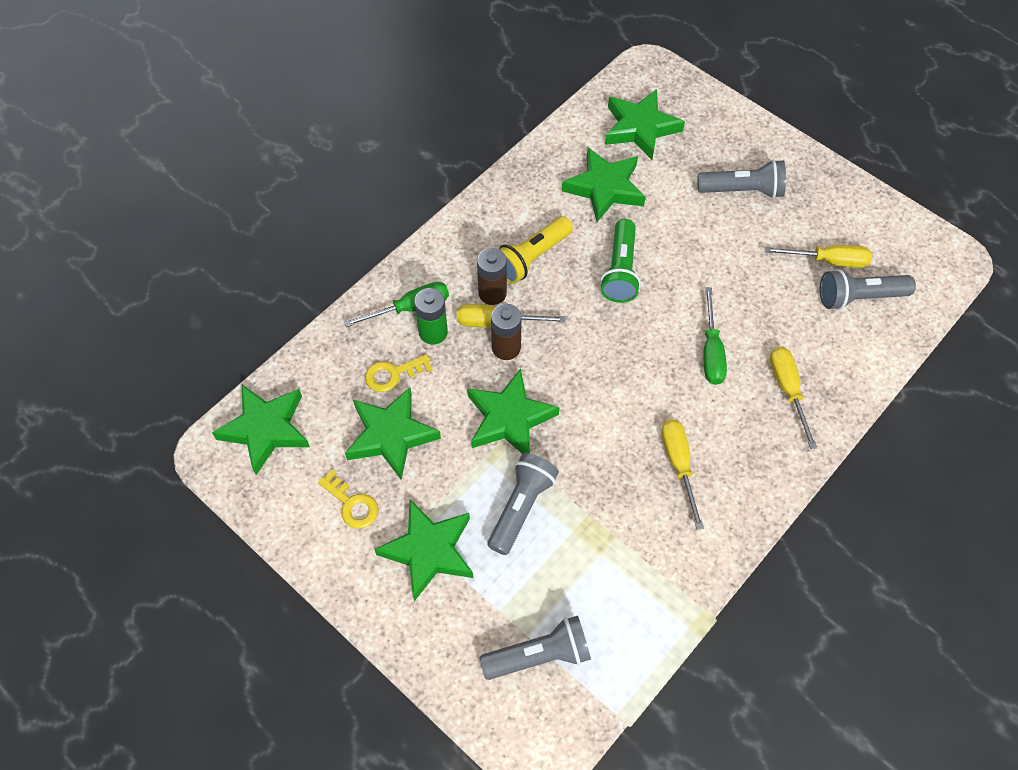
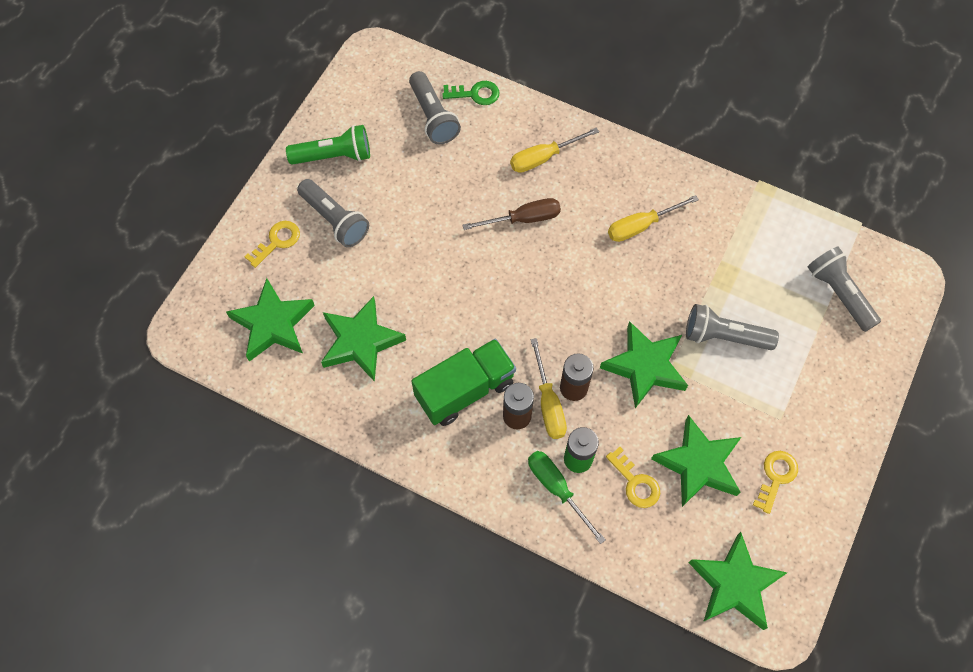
camera: 105 degrees left, 5 degrees up
green star [374,500,473,601] -> none
yellow flashlight [499,216,573,284] -> green truck [411,339,516,426]
green flashlight [600,219,641,303] -> green flashlight moved to [286,125,370,165]
grey flashlight [697,160,786,198] -> grey flashlight turned 150 degrees clockwise [297,179,369,247]
green screwdriver [704,287,727,385] -> brown screwdriver [462,198,561,230]
yellow screwdriver [765,245,872,268] -> none
none -> yellow key [244,221,300,268]
none -> green key [442,81,500,105]

